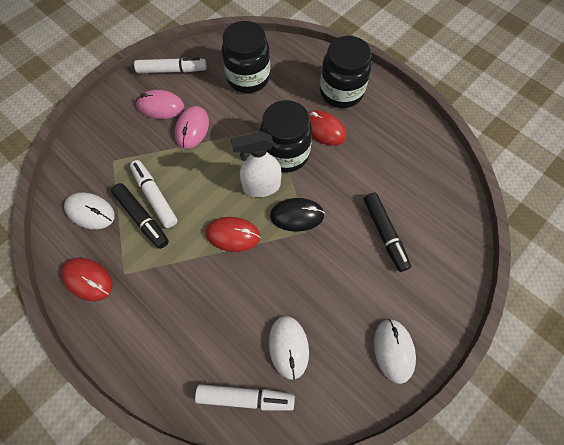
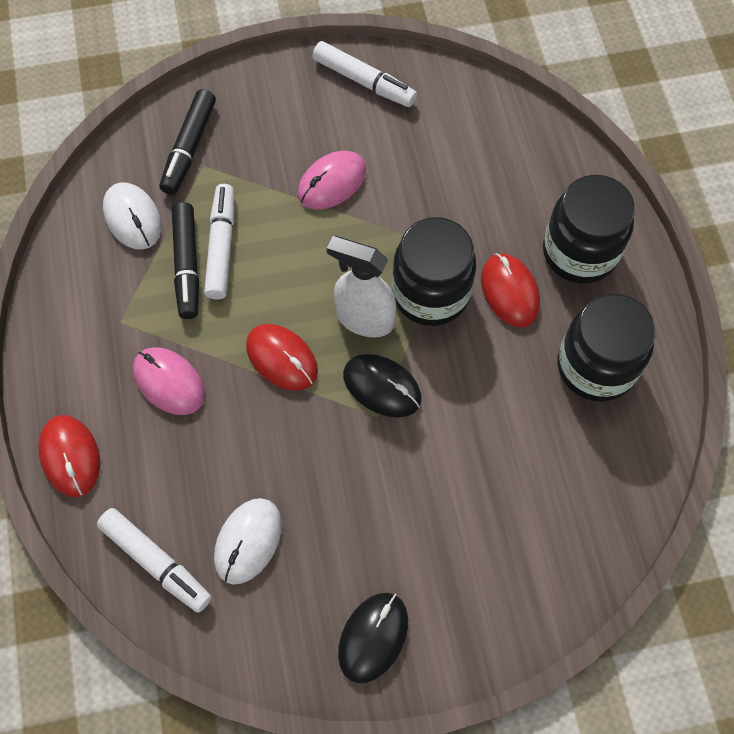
camera: 35 degrees right, 0 degrees up
red mouse [61,258,113,301] -> red mouse moved to [39,415,100,497]
pink mouse [136,90,184,119] -> pink mouse moved to [133,347,205,415]
black jar [222,21,270,93] -> black jar moved to [558,294,656,402]
black marker [364,193,411,272] -> black marker moved to [160,89,216,195]
white mouse [374,319,416,384] -> black mouse [338,593,408,683]

